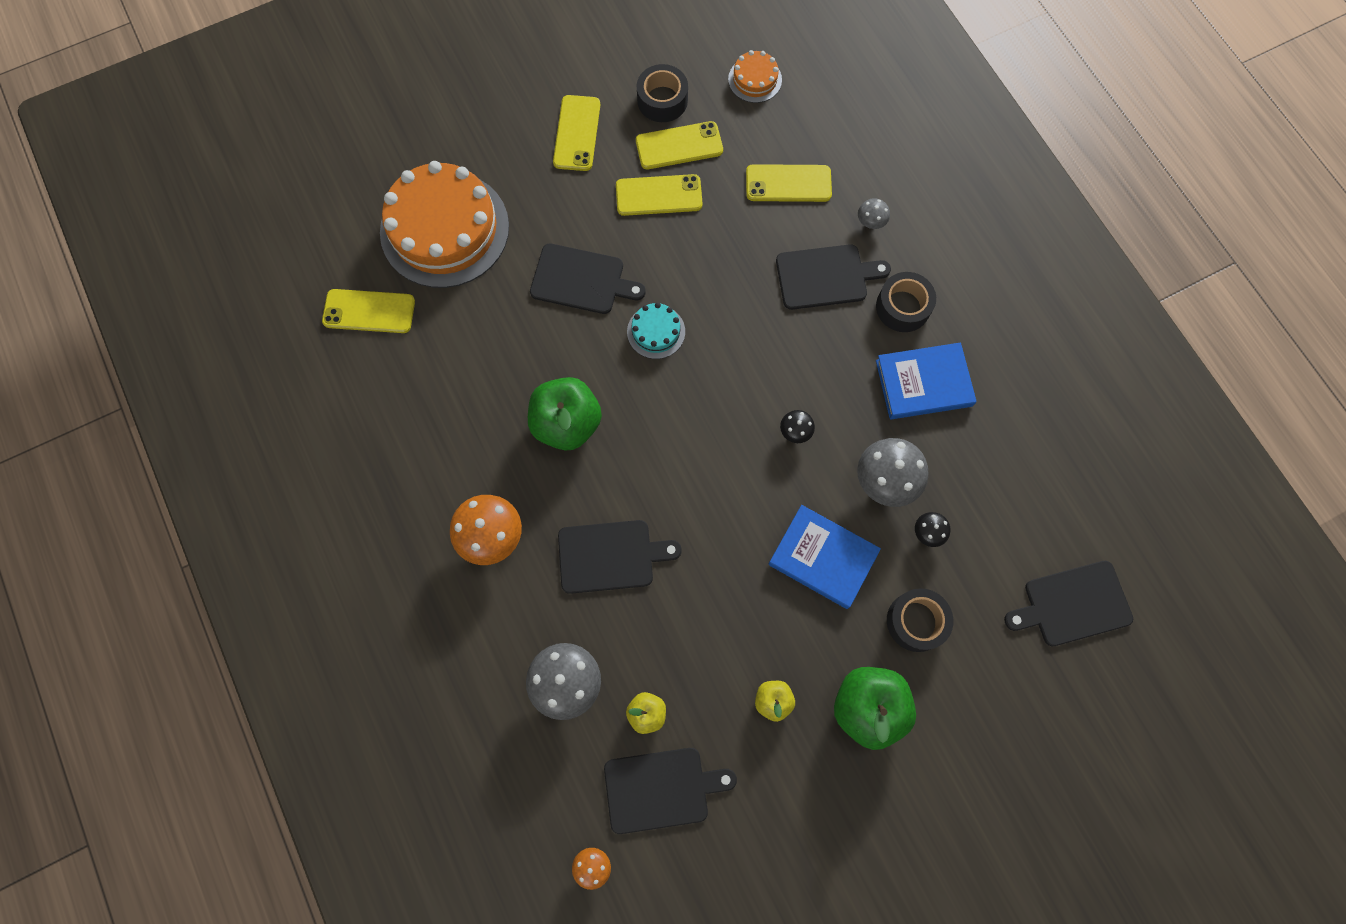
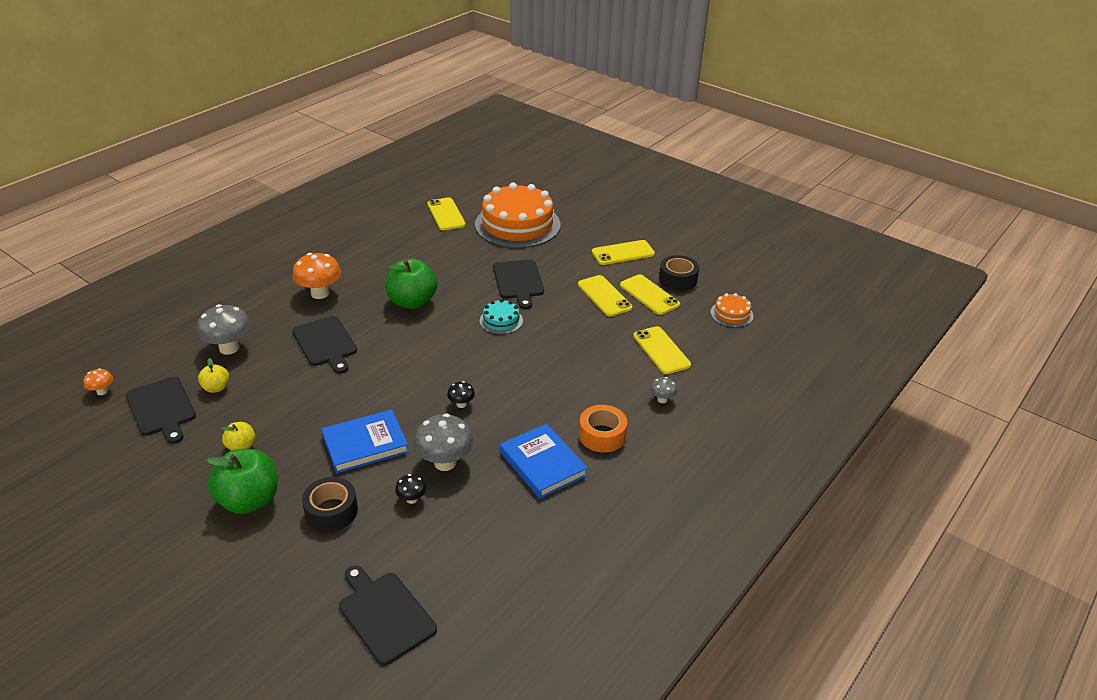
camera: 65 degrees right, 35 degrees down
blue book [768,505,881,609] -> blue book turned 60 degrees clockwise [322,409,409,473]
black cutting board [776,244,891,310] -> none
black tape [876,272,936,332] -> orange tape [579,405,627,453]

